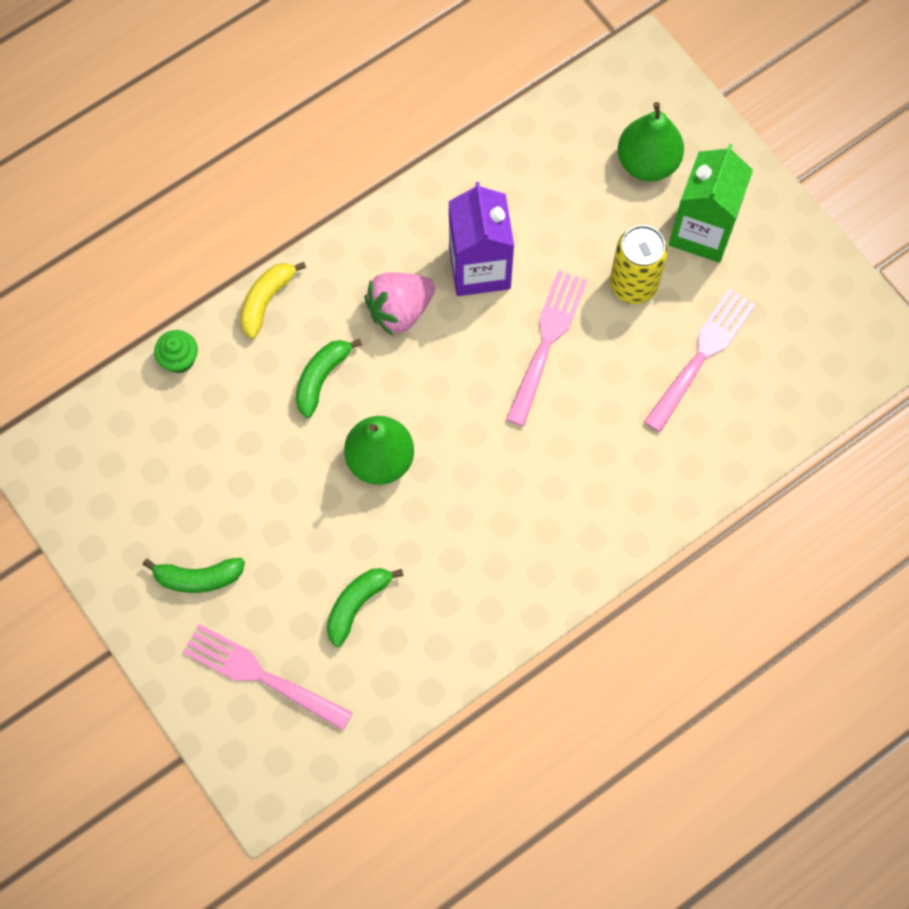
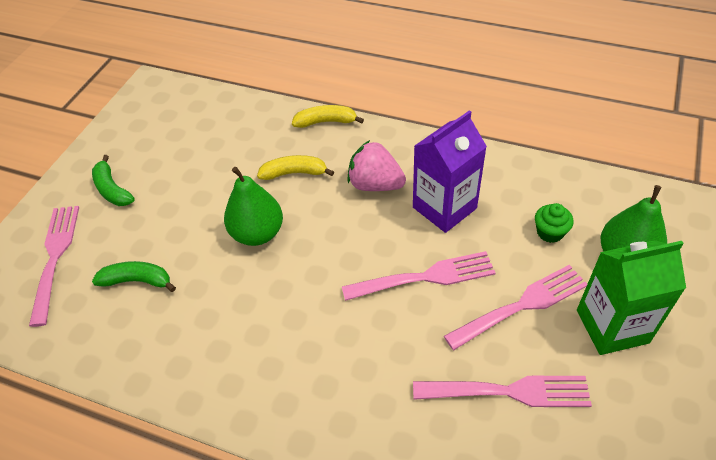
camera: 60 degrees right, 20 degrees down
green cupcake [154,330,198,373] -> green cupcake moved to [535,203,574,243]
green banana [296,339,362,418] -> yellow banana [257,155,334,180]
yellow can [610,225,668,304] -> pink fork [444,265,587,350]

